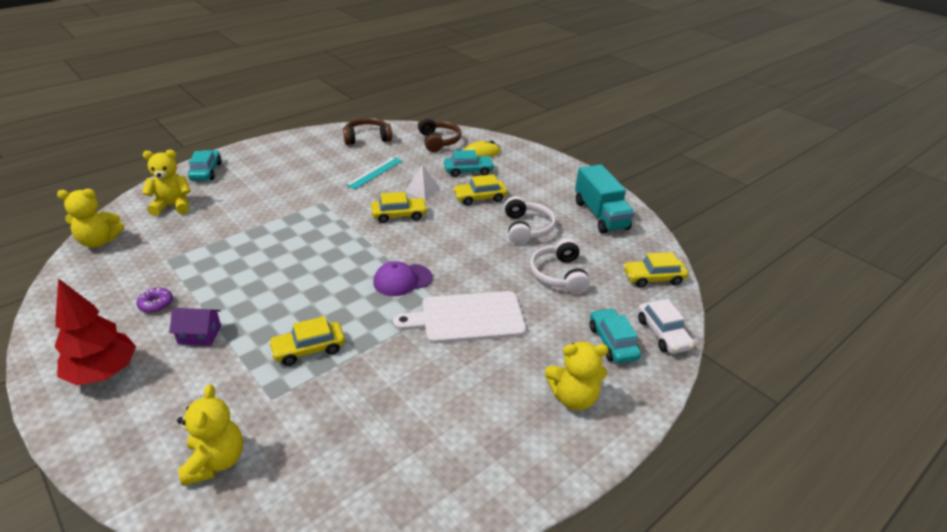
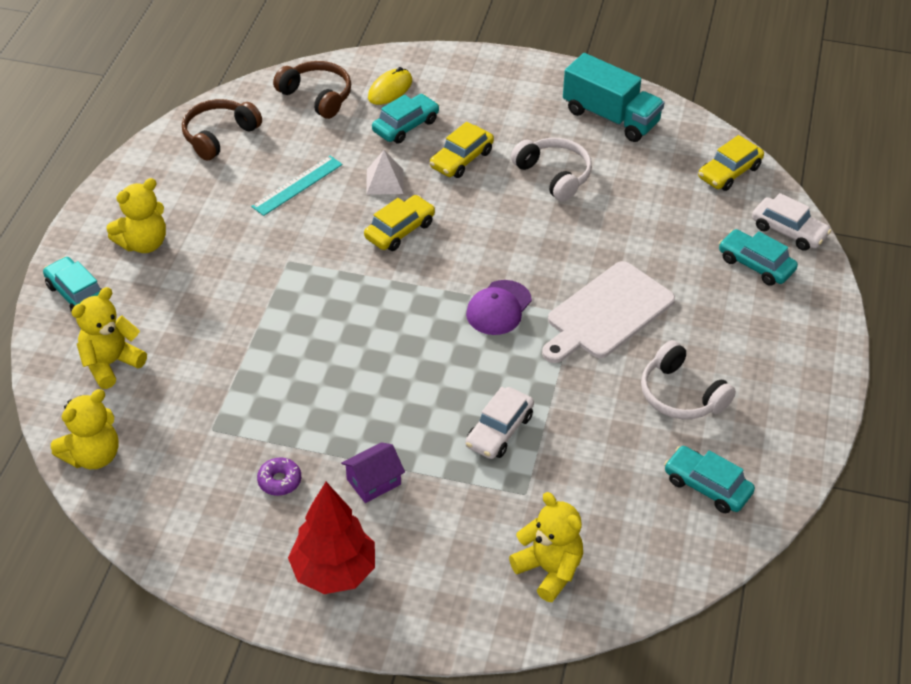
camera: 35 degrees left, 10 degrees up
yellow car [269,316,345,366] -> white car [465,387,534,459]
turquoise ruler [346,157,402,189] -> turquoise ruler turned 45 degrees clockwise [251,156,343,216]
white headphones [530,238,590,294] -> white headphones moved to [641,340,736,419]
yellow teddy bear [545,342,609,410] -> yellow teddy bear moved to [106,178,166,253]
none -> turquoise car [664,446,755,513]

